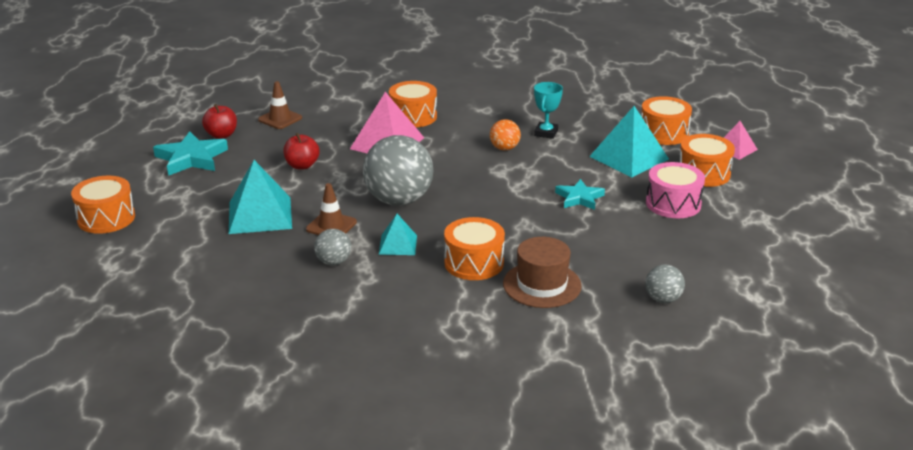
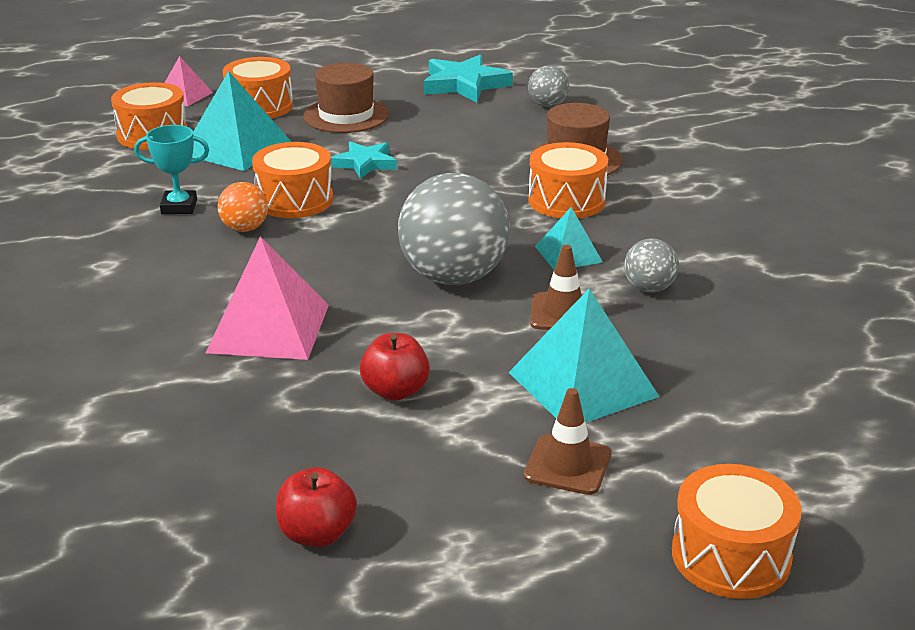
camera: 110 degrees left, 0 degrees up
turquoise star [153,131,228,176] -> turquoise star moved to [424,54,513,102]
brown traffic cone [258,81,302,129] -> brown traffic cone moved to [524,388,612,495]
orange drum [389,81,437,127] -> orange drum moved to [252,142,333,218]
pink drum [646,162,705,218] -> brown hat [303,63,389,133]

